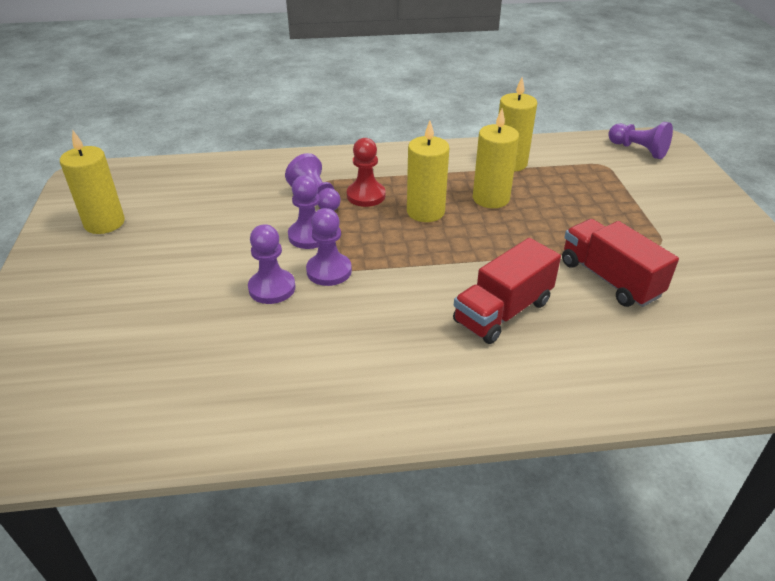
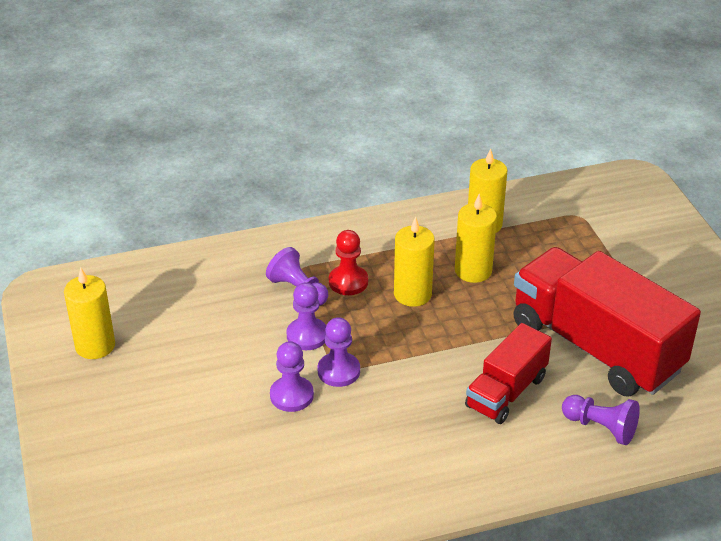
camera: 10 degrees left, 0 degrees up
red truck [562,219,679,307] -> red truck [513,247,701,396], size x1.84
purple pawn [608,122,673,159] -> purple pawn moved to [562,395,640,445]

